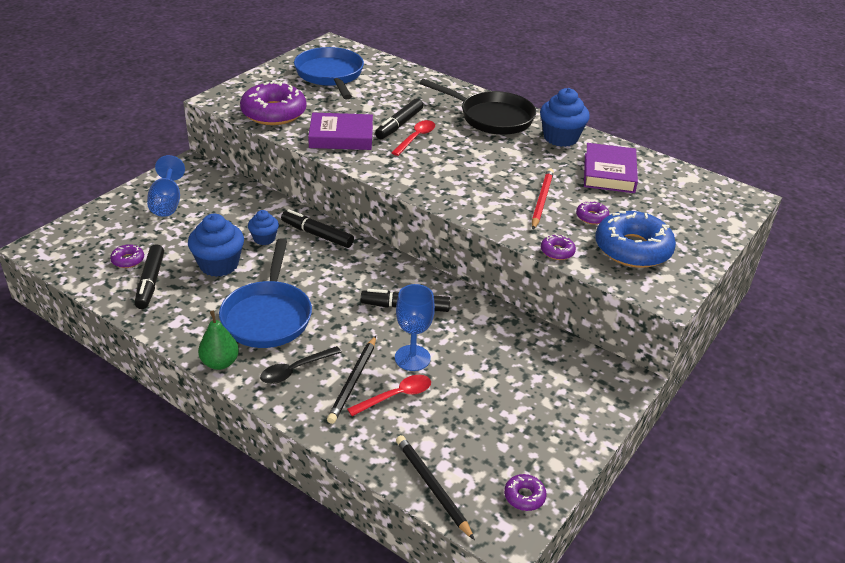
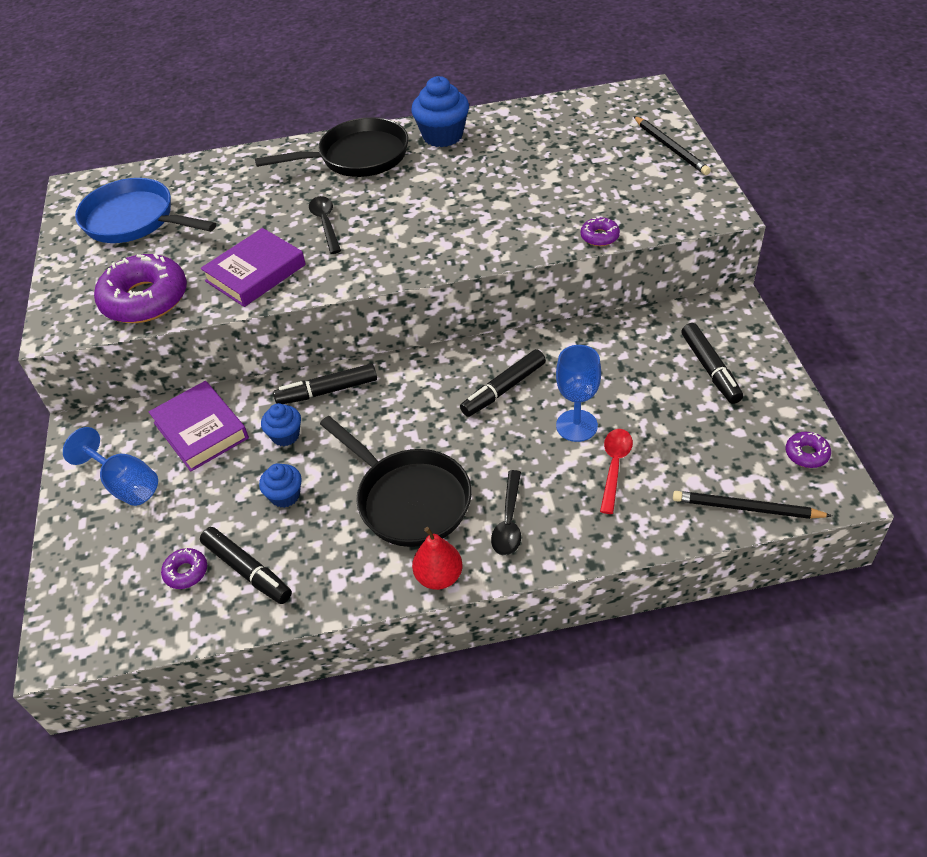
camera: 40 degrees left, 10 degrees up
blue cupcake [188,214,244,277] -> blue cupcake [259,463,302,508], size x0.58
green pear [198,310,239,370] -> red pear [412,527,463,590]
blue pan [219,238,312,348] -> black pan [320,416,472,547]
black pencil [327,336,376,424] -> black pencil moved to [634,116,711,175]
black marker [375,98,423,139] -> black marker moved to [681,323,743,404]
red spoon [391,120,435,156] -> black spoon [309,196,341,254]
red pencil [532,168,554,229] -> none
purple donut [576,201,610,225] -> none
purple book [584,143,638,193] -> purple book moved to [149,381,249,471]
blue donut [595,211,676,268] -> none

